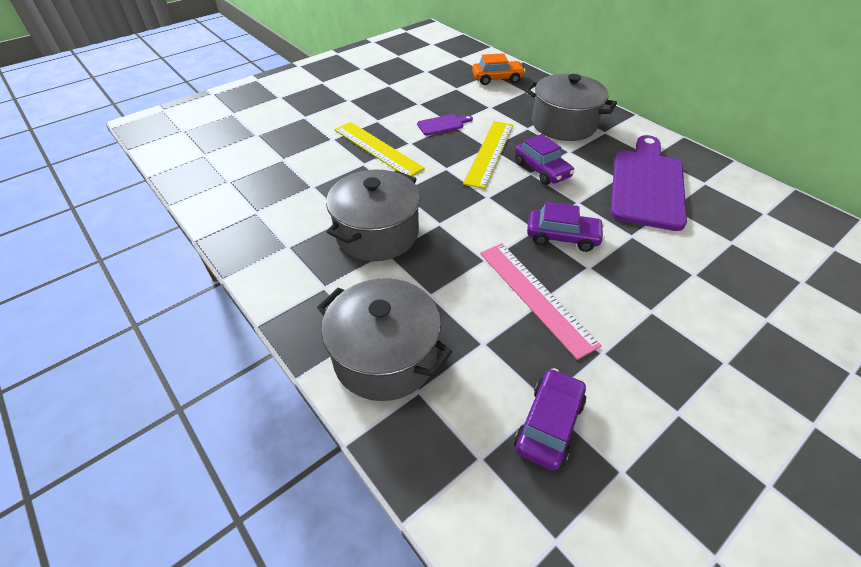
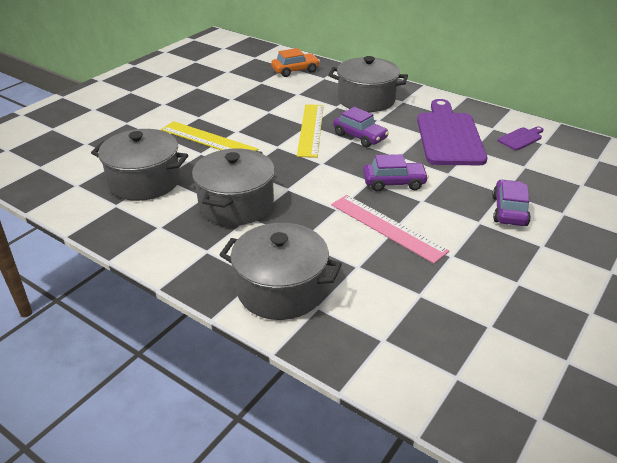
camera: 15 degrees left, 10 degrees down
purple cutting board [417,114,473,136] -> purple cutting board moved to [498,126,544,150]
purple car [514,368,586,471] -> purple car moved to [492,179,531,226]
none -> grey pot [91,129,188,201]

